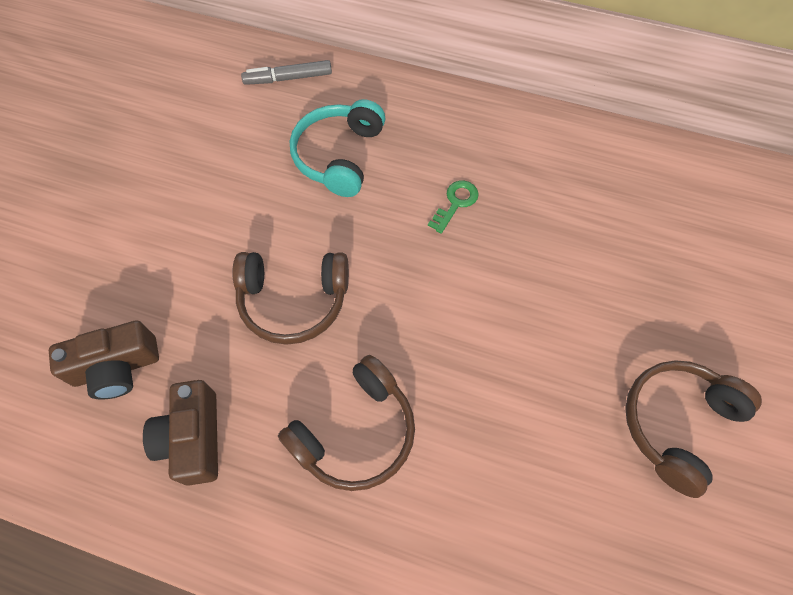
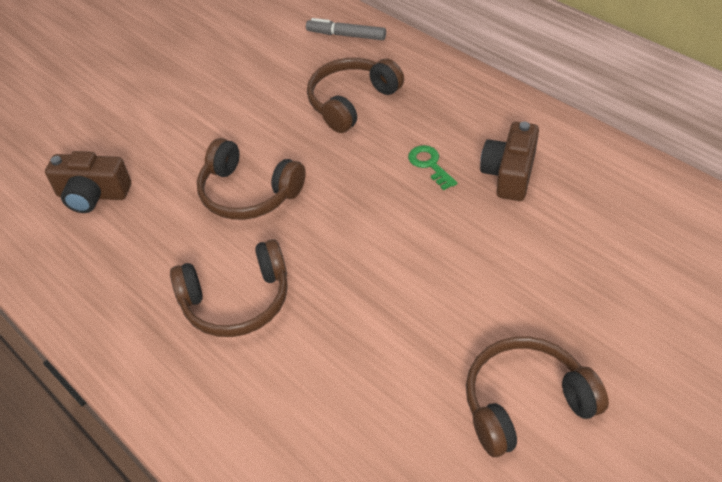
camera: 30 degrees right, 15 degrees down
brown camera [143,380,218,486] -> brown camera moved to [480,122,539,201]
turquoise headphones [290,99,385,197] -> brown headphones [307,58,404,133]
green key [428,181,479,234] -> green key turned 90 degrees counterclockwise [408,145,457,190]

